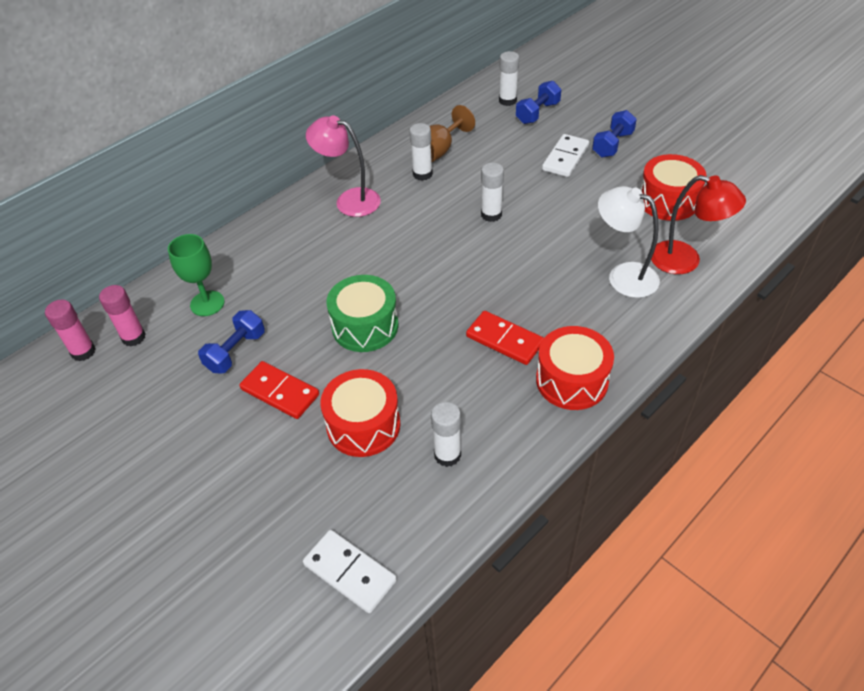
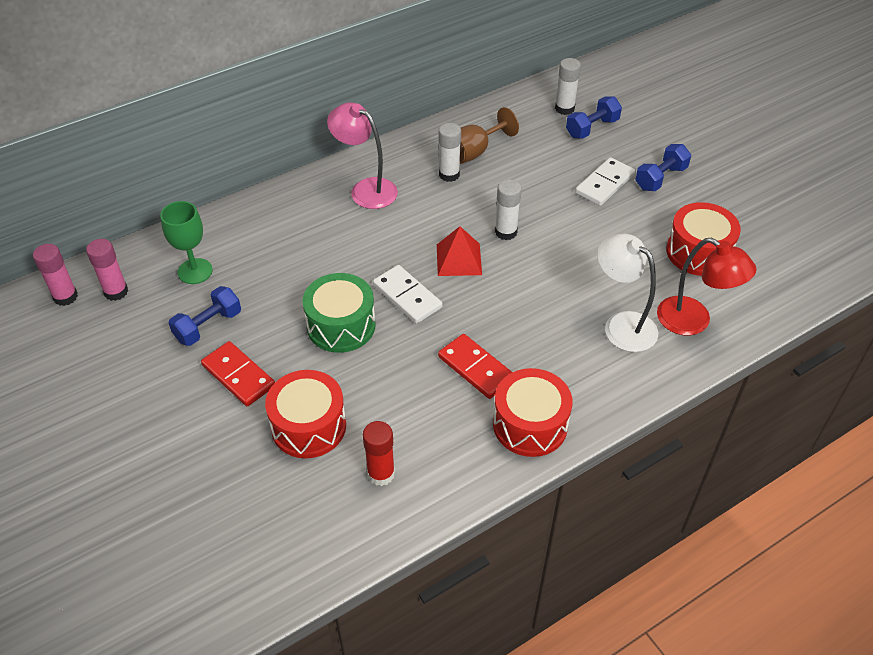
camera: 10 degrees right, 0 degrees up
white domino [303,530,397,613] -> white domino moved to [373,265,442,324]
white glue stick [431,402,461,467] -> red glue stick [363,421,395,486]
none -> red pyramid [437,226,482,276]

